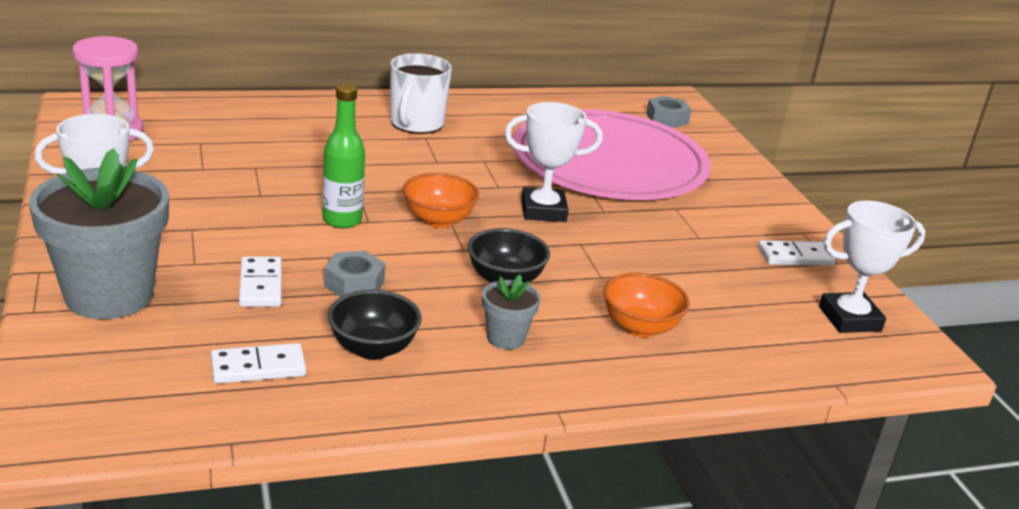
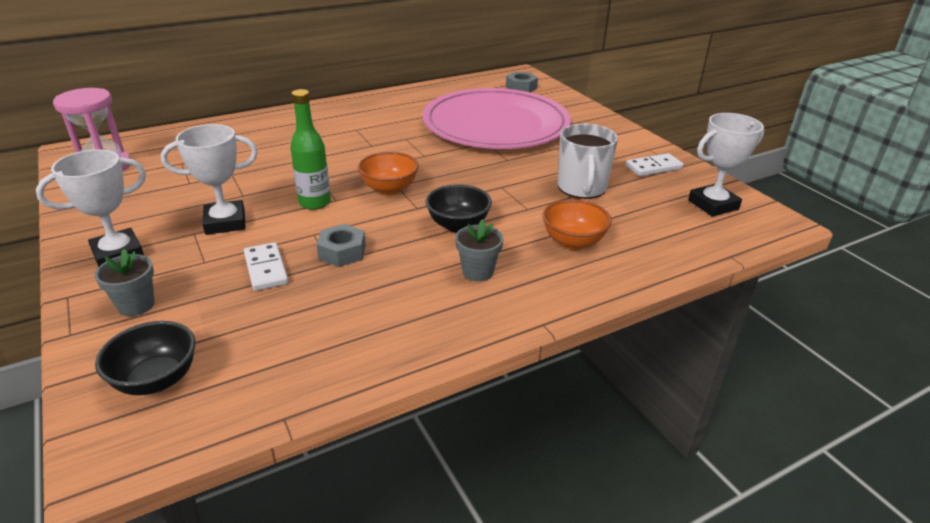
camera: 10 degrees left, 5 degrees up
grey flower pot [29,148,169,319] -> grey flower pot [94,249,155,316], size x0.46
white domino [211,343,306,384] -> none
black bowl [328,290,422,360] -> black bowl moved to [95,321,196,395]
white mug [390,53,452,134] -> white mug moved to [558,124,618,199]
white trophy [504,102,603,222] -> white trophy moved to [161,124,258,235]

